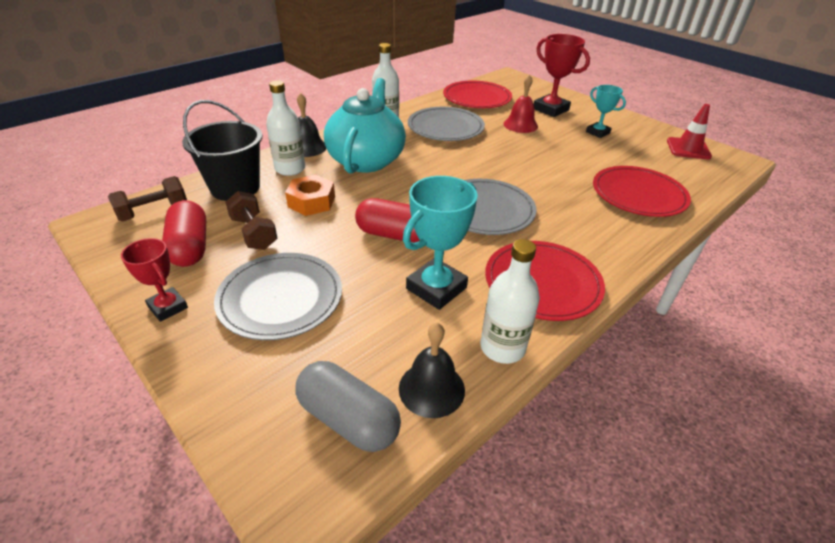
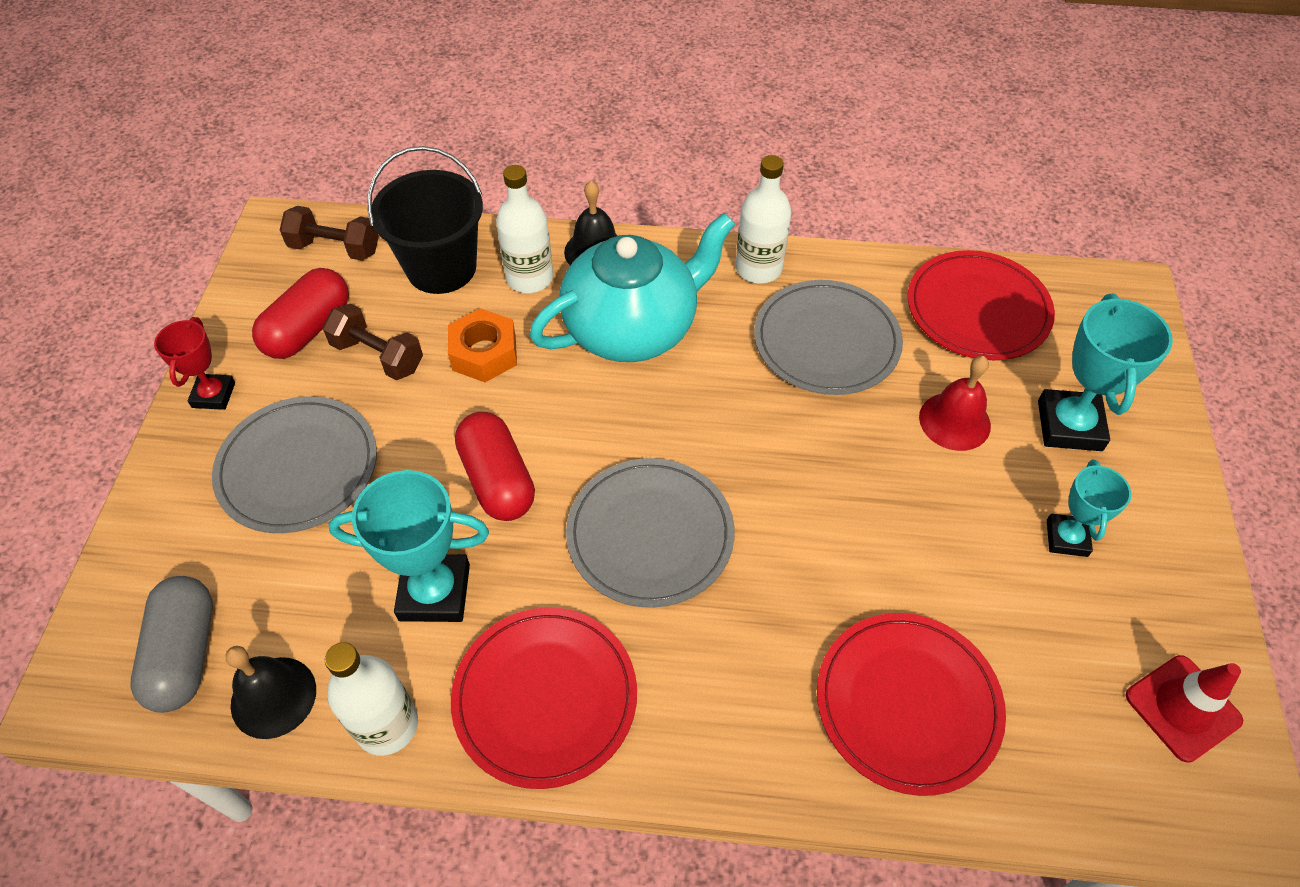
camera: 50 degrees right, 15 degrees up
brown dumbbell [225,191,278,250] -> brown dumbbell turned 75 degrees counterclockwise [323,303,423,380]
red trophy [534,34,590,117] -> turquoise trophy [1038,294,1173,451]

